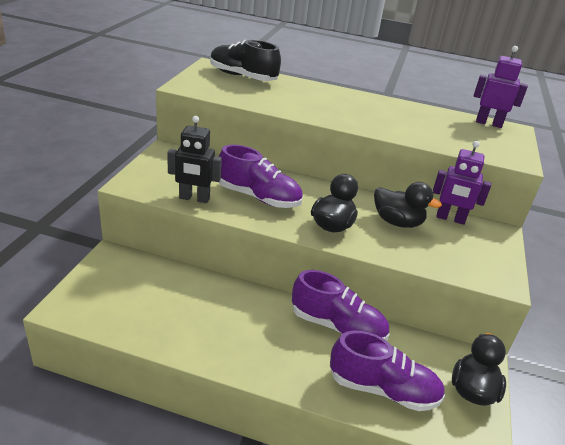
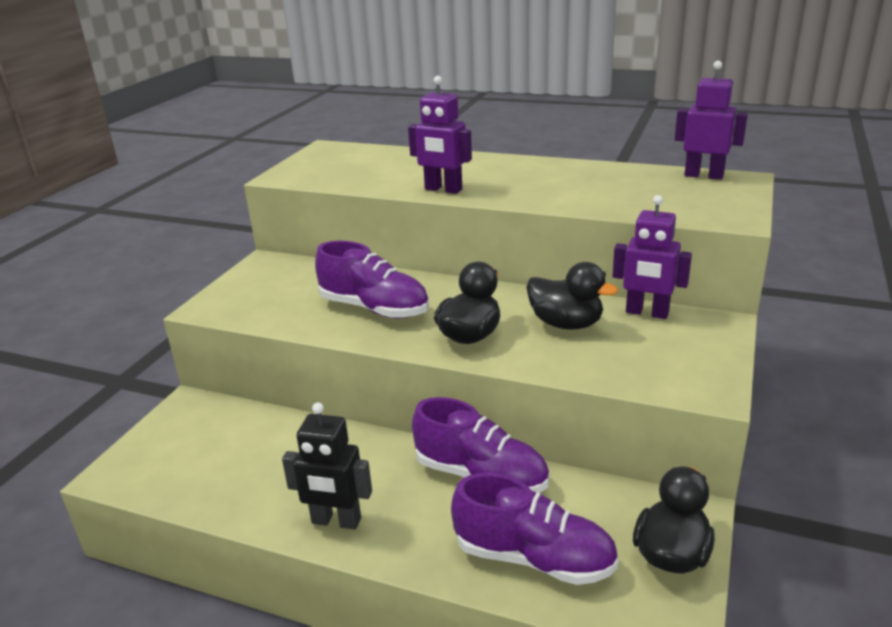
camera: 10 degrees right, 5 degrees down
black robot [167,116,222,203] -> black robot moved to [282,402,372,529]
black shoe [210,40,281,81] -> none
none -> purple robot [408,76,472,194]

